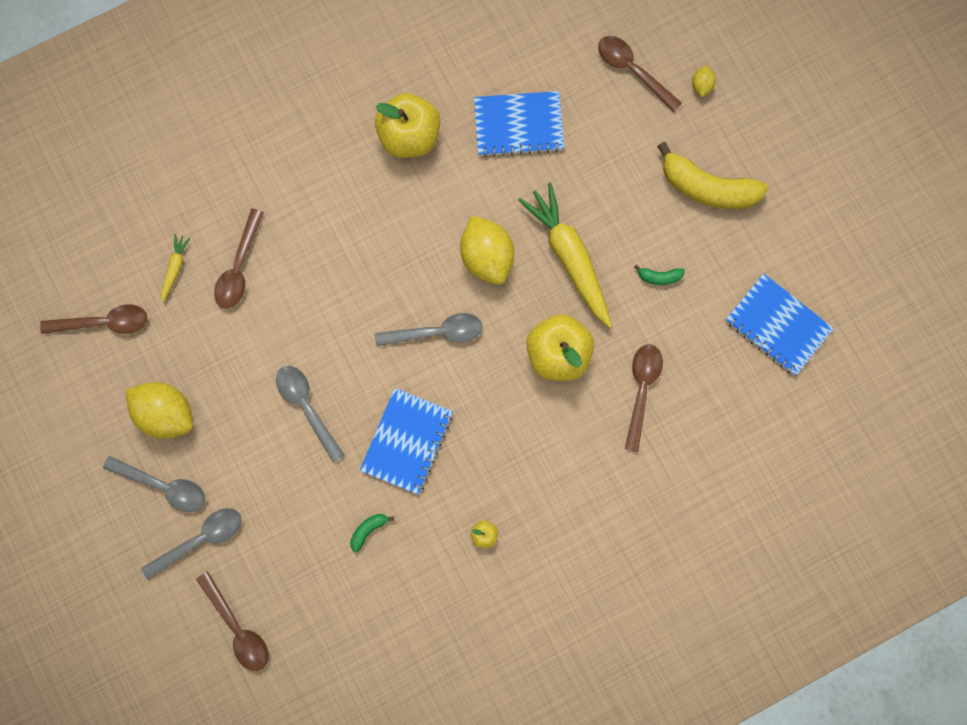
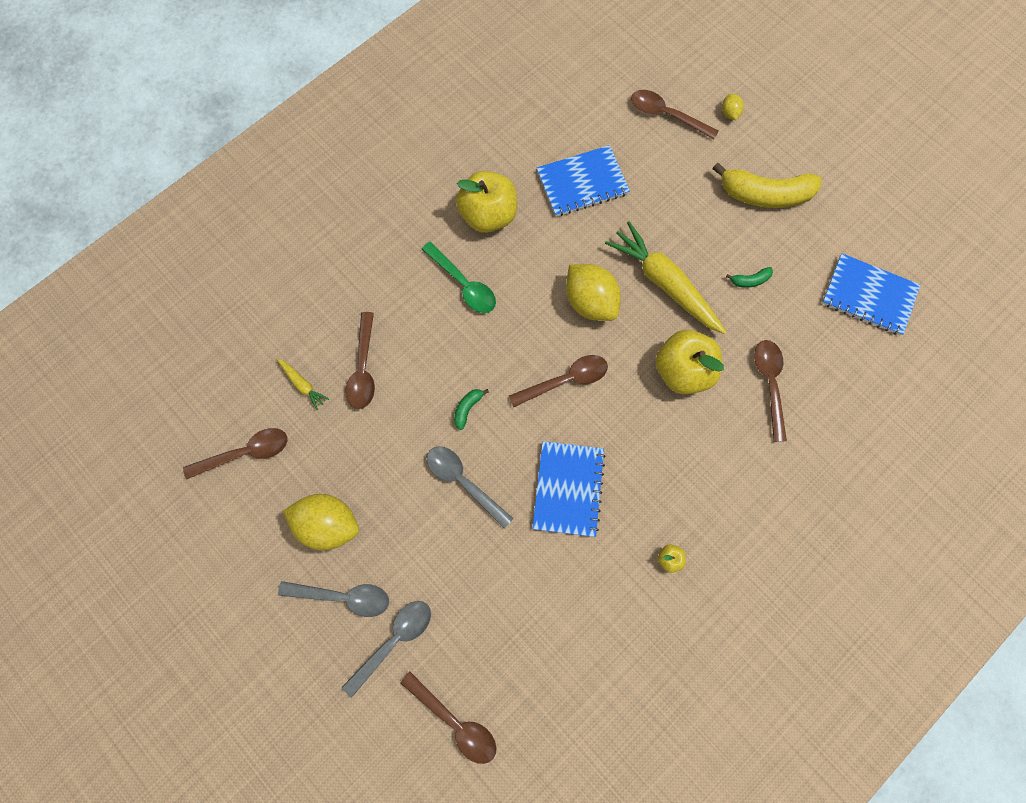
camera: 15 degrees left, 5 degrees down
yellow carrot [161,234,191,303] -> yellow carrot turned 135 degrees clockwise [277,359,329,410]
green banana [350,514,394,552] -> green banana moved to [454,389,489,430]
grey spoon [375,313,483,346] -> brown spoon [509,355,608,408]
none -> green spoon [421,242,496,313]

